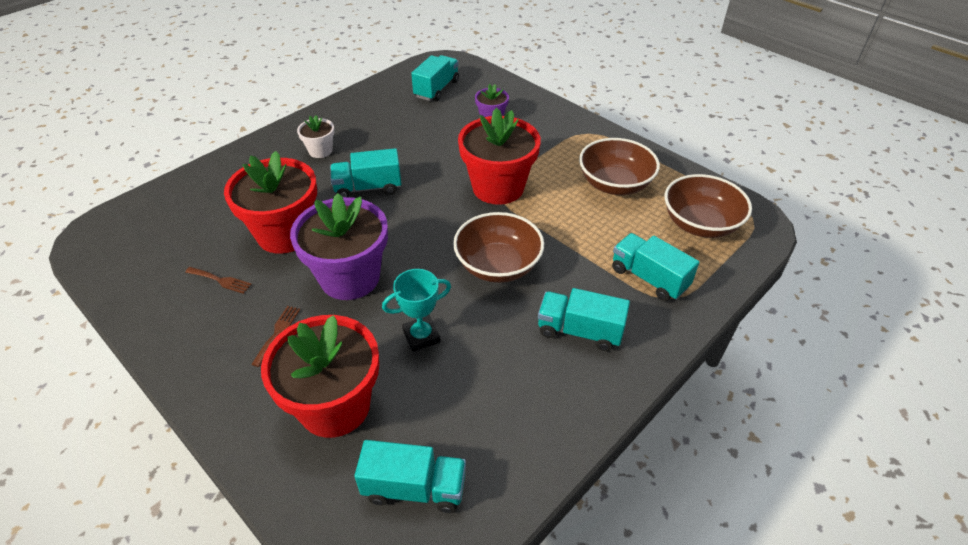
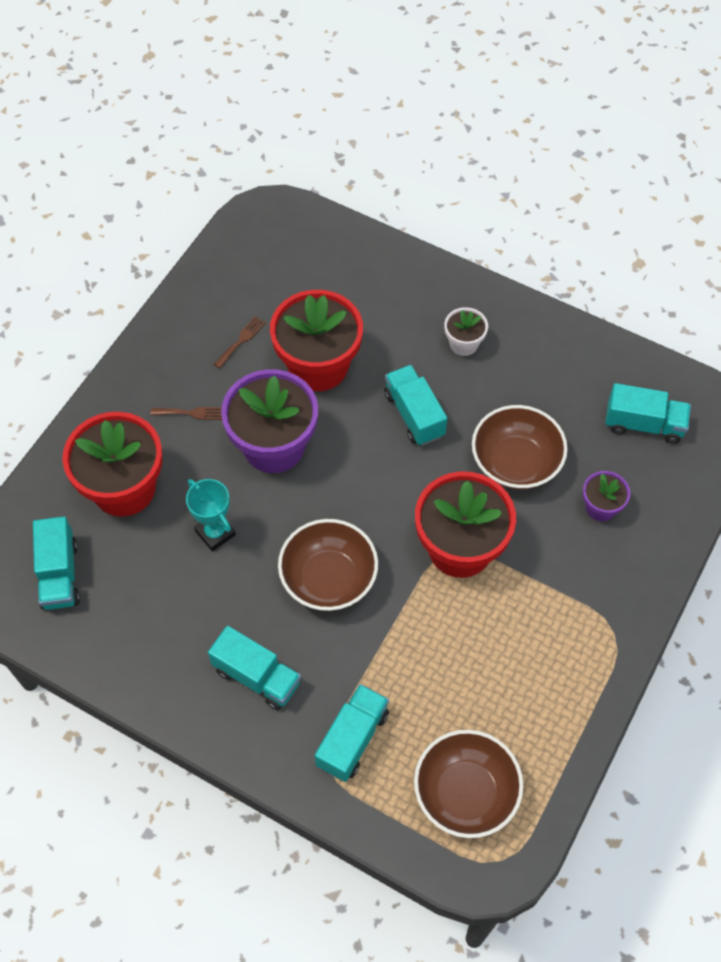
camera: 75 degrees right, 15 degrees up
brown fork [185,267,252,294] -> brown fork turned 150 degrees counterclockwise [214,316,266,368]
turquoise truck [538,288,630,351] -> turquoise truck turned 120 degrees clockwise [208,626,301,710]
brown bowl [579,138,660,195] -> brown bowl moved to [472,405,568,490]

